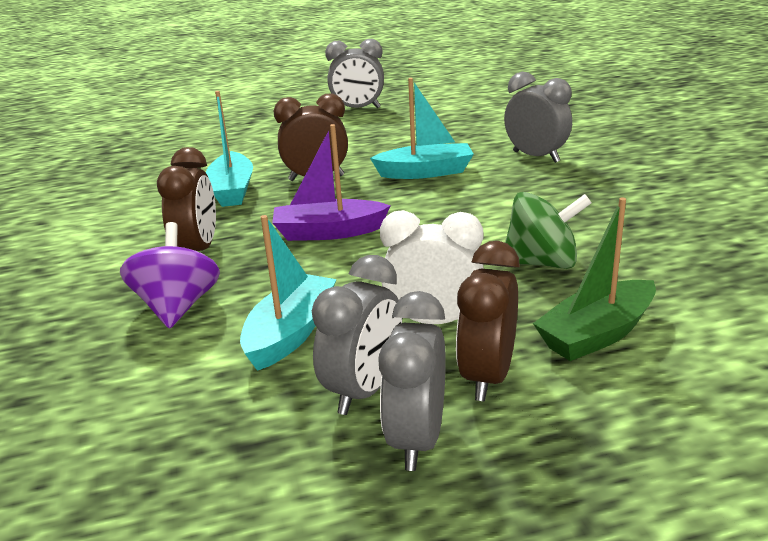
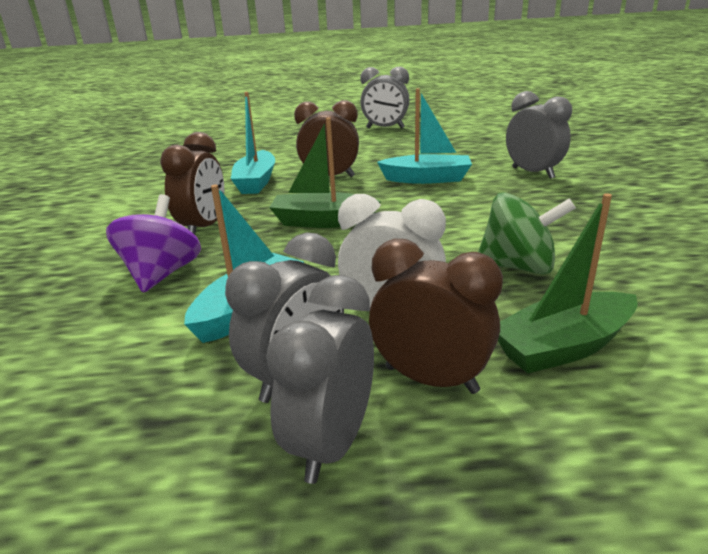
camera: 10 degrees right, 0 degrees up
purple boat [272,124,391,241] -> green boat [269,117,381,228]
brown clock [456,241,520,401] -> brown clock turned 90 degrees clockwise [369,239,503,394]

